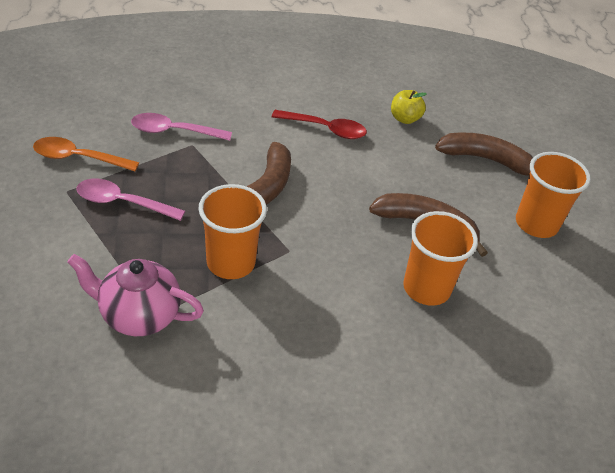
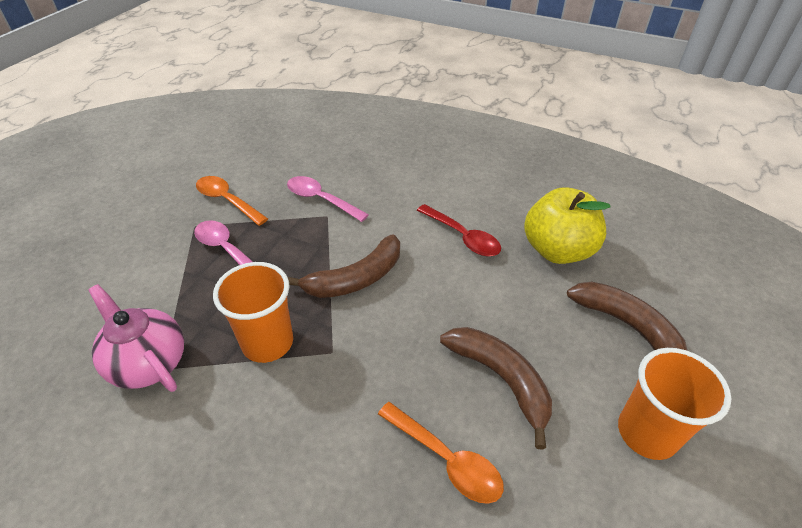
camera: 35 degrees right, 0 degrees up
yellow apple [391,90,427,124] -> yellow apple [524,187,610,264], size x1.95
orange cup [403,211,478,306] -> orange spoon [378,402,504,504]

